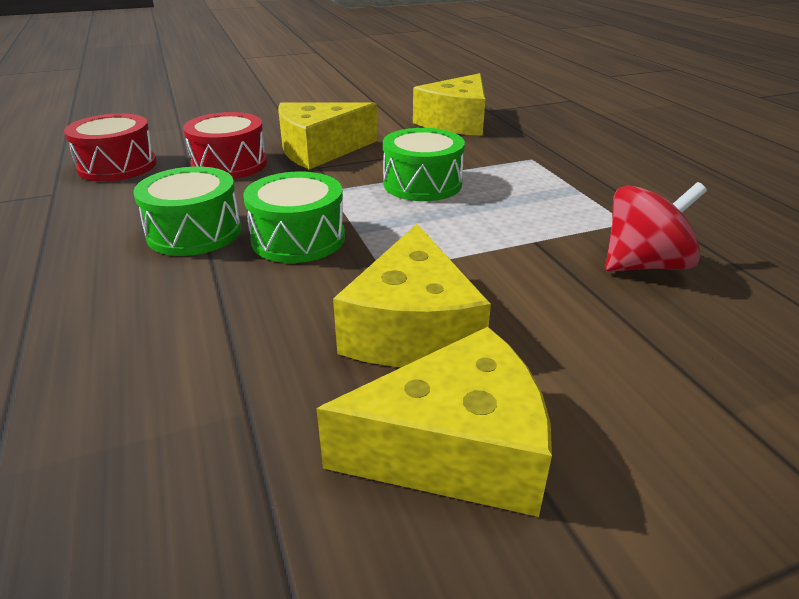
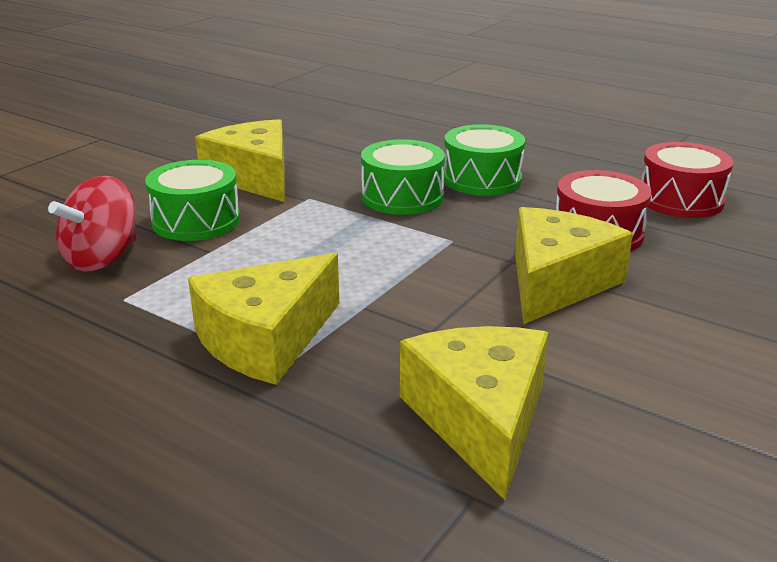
camera: 145 degrees right, 5 degrees down
yellow cheese [316,327,552,517] -> yellow cheese moved to [188,253,339,385]
green drum [383,128,465,201] -> green drum moved to [145,160,240,241]

